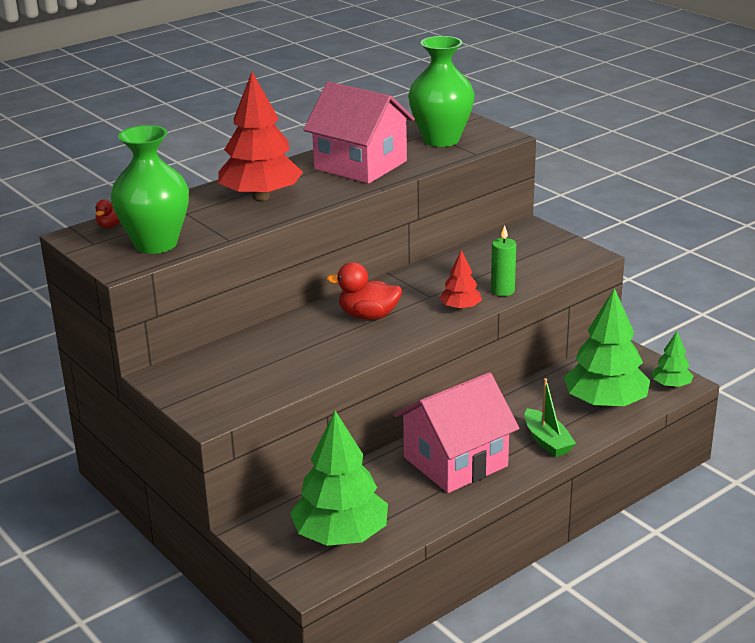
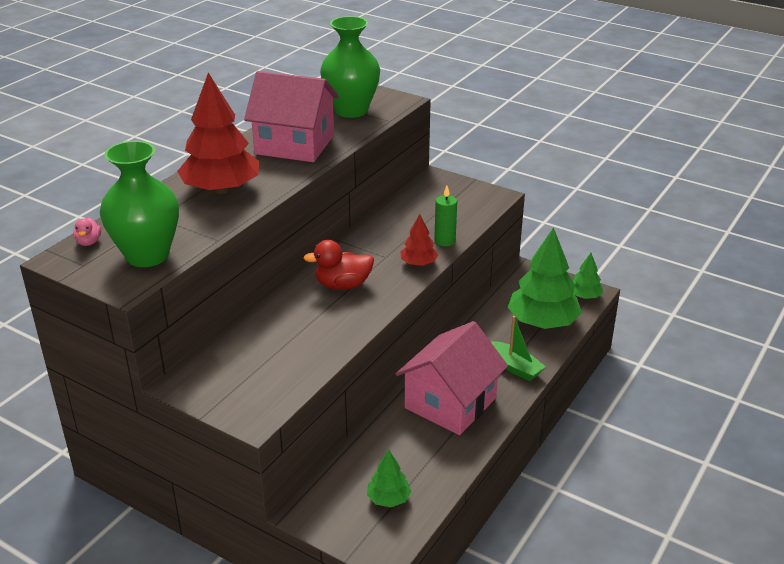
camera: 20 degrees left, 5 degrees up
red duck [96,199,120,228] -> pink duck [73,217,101,246]
green tree [290,411,388,546] -> green tree [367,450,412,507], size x0.49

